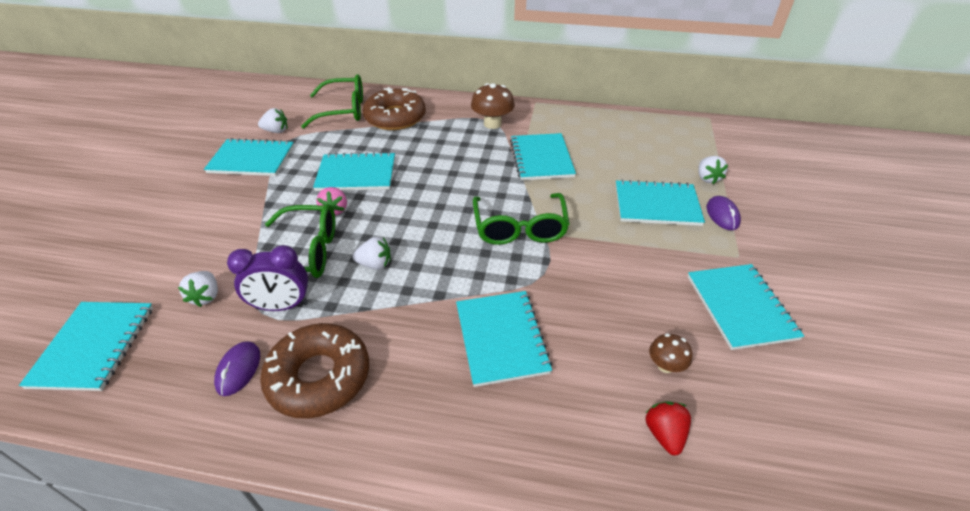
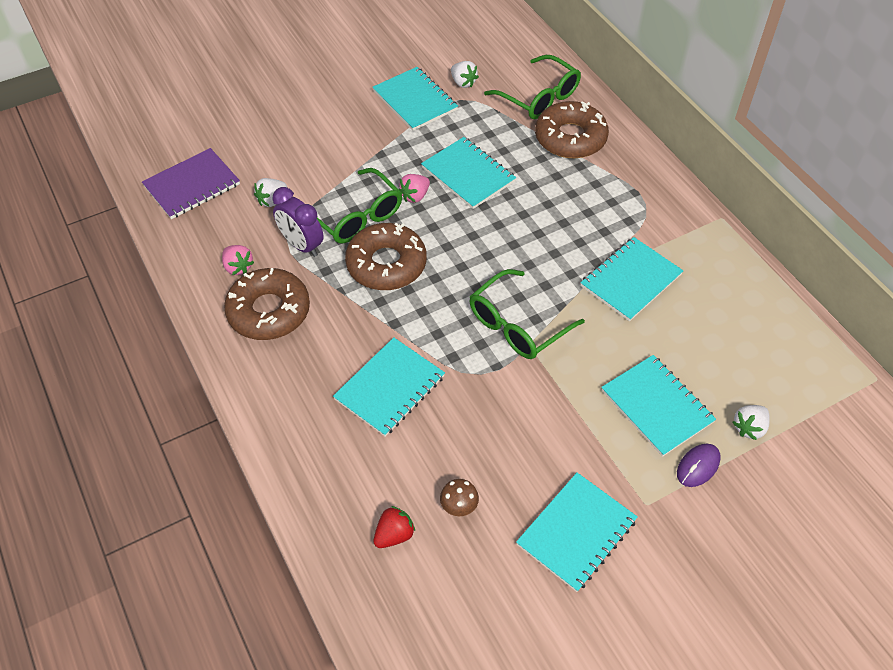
camera: 50 degrees right, 10 degrees up
turquoise notebook [19,302,153,391] -> purple notebook [142,148,240,219]
purple mouse [214,341,260,396] -> pink strawberry [222,245,254,275]
white strawberry [352,237,391,270] -> brown donut [345,223,427,290]
brown mushroom [471,83,515,129] -> none

